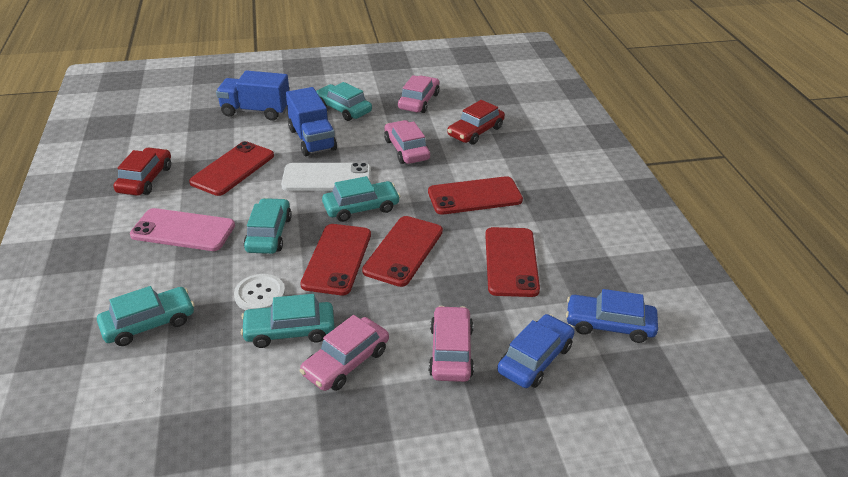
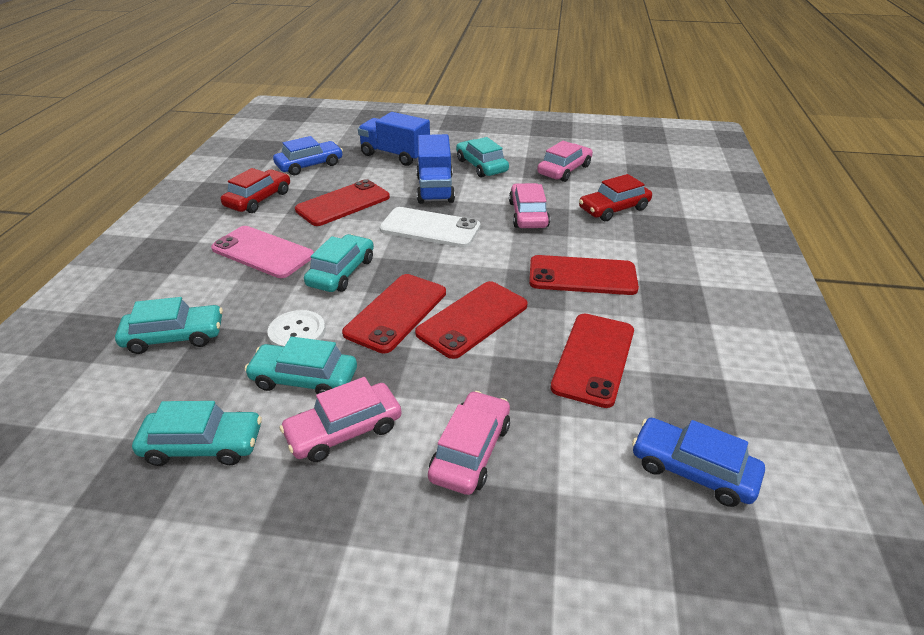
camera: 20 degrees right, 0 degrees up
turquoise car [322,176,400,222] -> turquoise car moved to [132,401,262,466]
blue car [497,314,575,388] -> blue car moved to [273,136,343,175]

